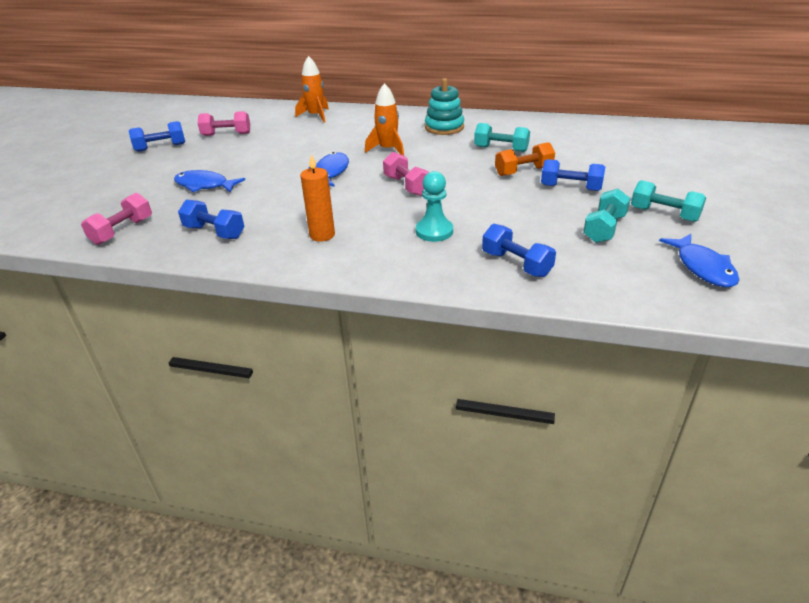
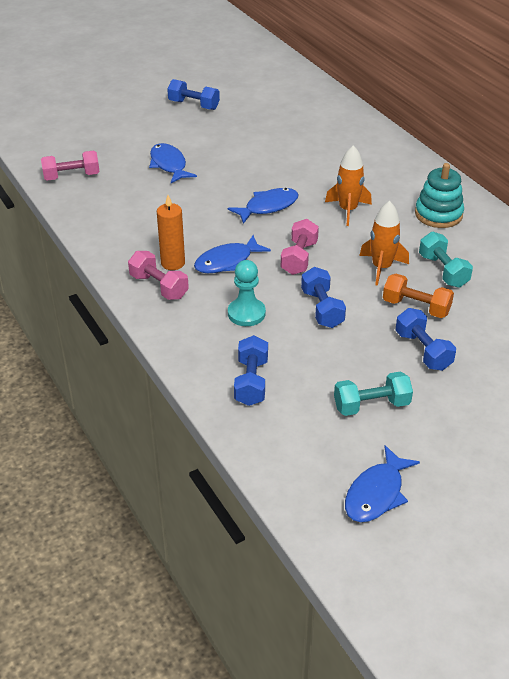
camera: 45 degrees right, 5 degrees up
blue dumbbell [178,200,244,239] -> blue dumbbell moved to [301,267,346,328]
pink dumbbell [198,111,250,136] -> pink dumbbell moved to [128,251,189,300]
orange rocket [295,56,329,123] -> orange rocket moved to [359,201,409,286]
turquoise dumbbell [631,180,706,222] -> none
none -> blue fish [194,235,271,273]

